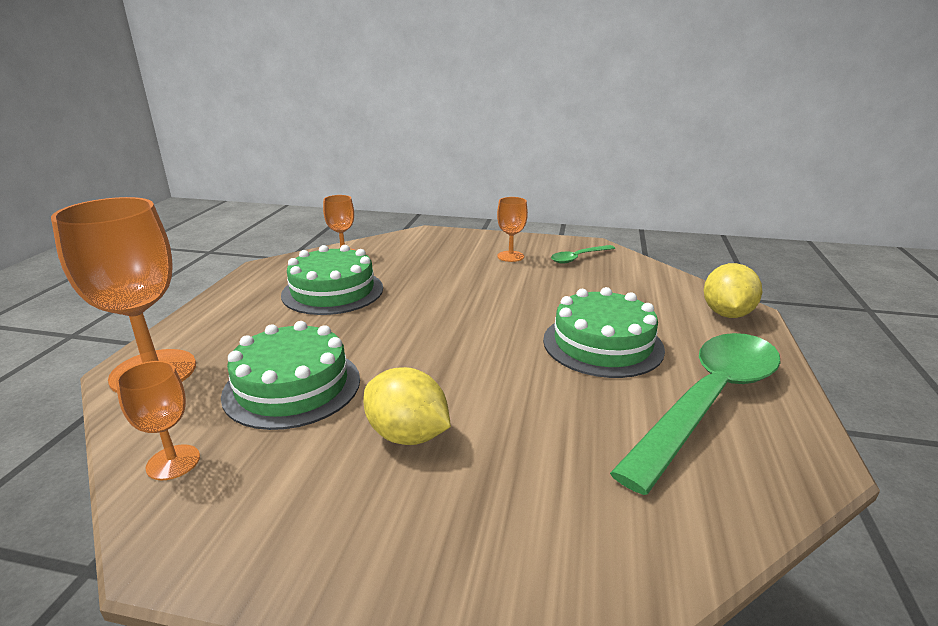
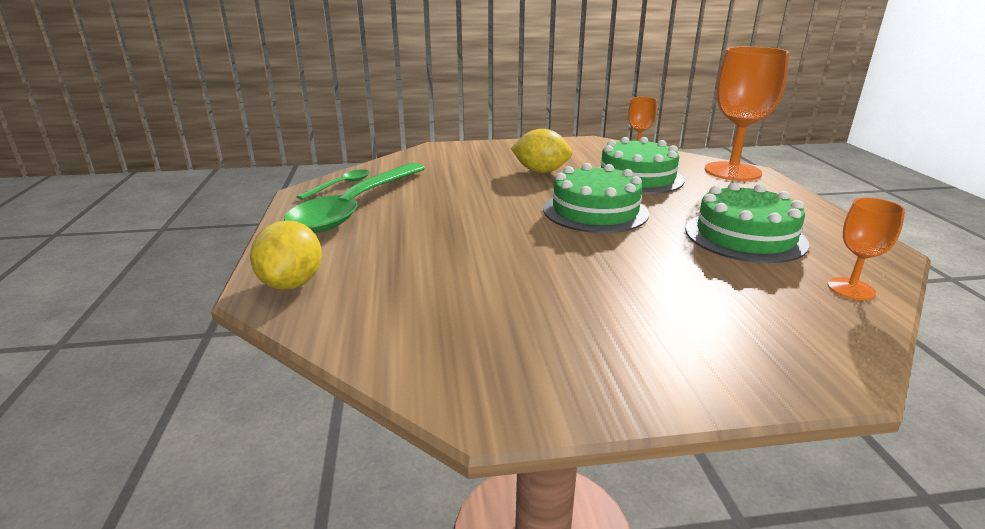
camera: 160 degrees right, 0 degrees up
orange goblet [497,197,528,262] -> none
green cake [543,287,665,378] -> green cake moved to [543,163,649,233]
green spoon [551,245,615,263] -> green spoon moved to [296,169,370,200]

